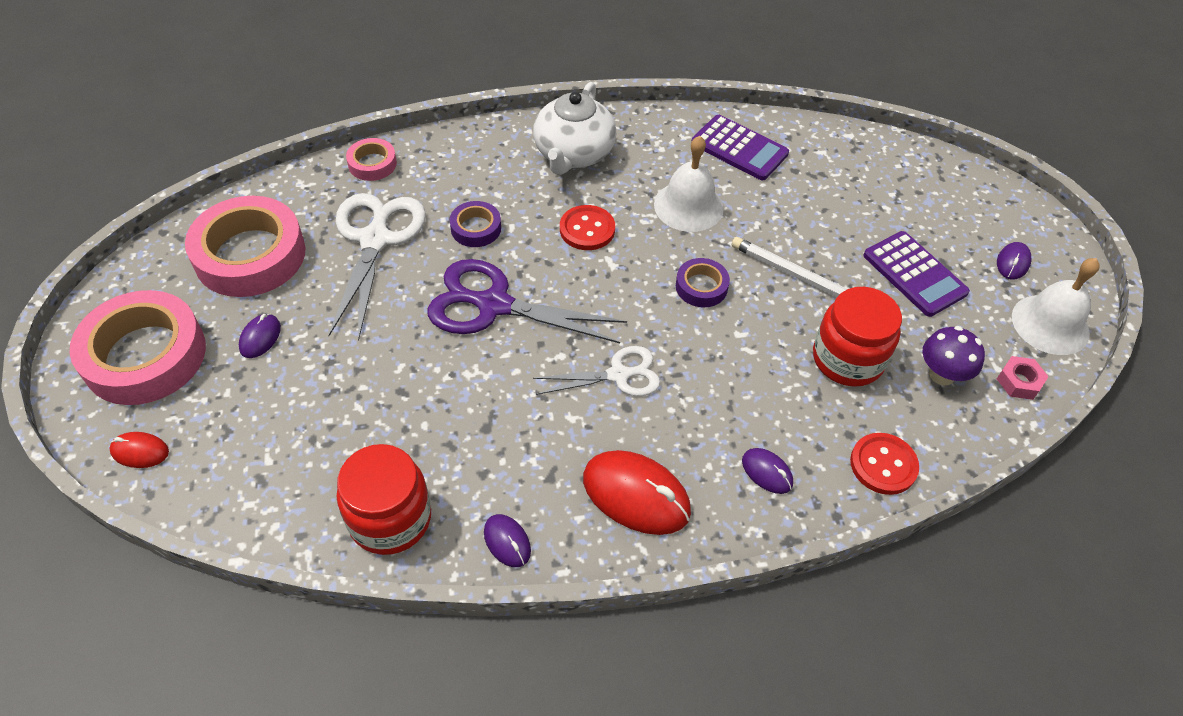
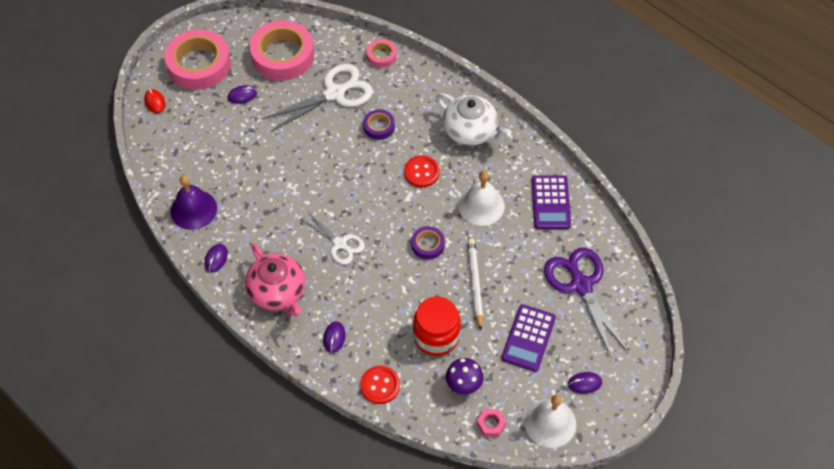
camera: 55 degrees right, 5 degrees up
red jar [337,444,431,555] -> purple bell [170,175,217,230]
purple scissors [427,259,627,343] -> purple scissors moved to [544,248,629,358]
white teapot [533,82,616,175] -> white teapot turned 120 degrees counterclockwise [436,93,511,146]
red mouse [583,450,691,535] -> pink teapot [245,244,305,317]

